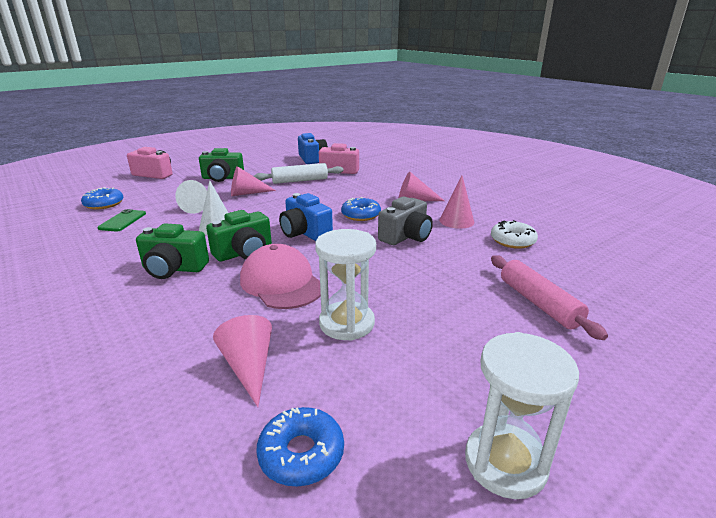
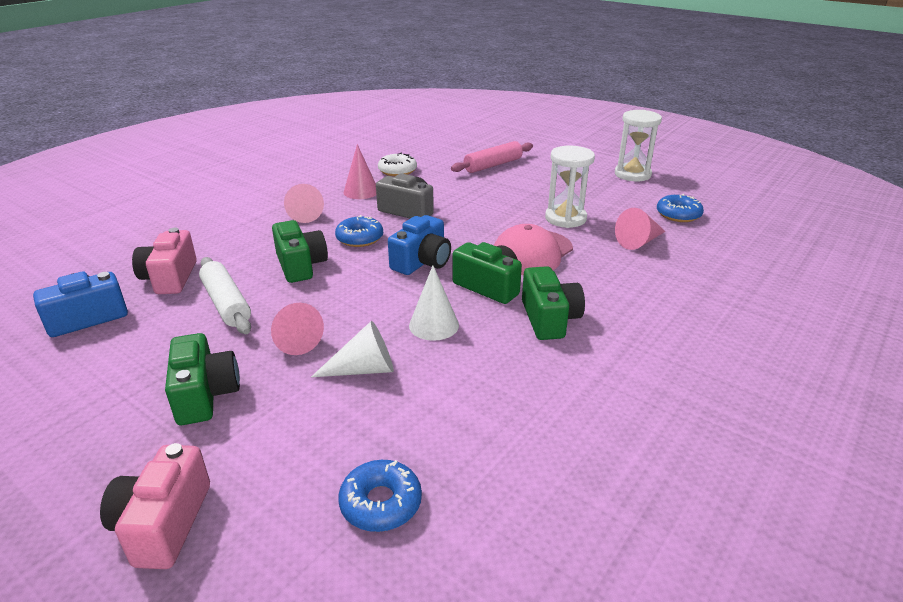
camera: 105 degrees left, 5 degrees up
green phone [97,209,146,232] -> none
none -> green camera [272,220,328,283]

